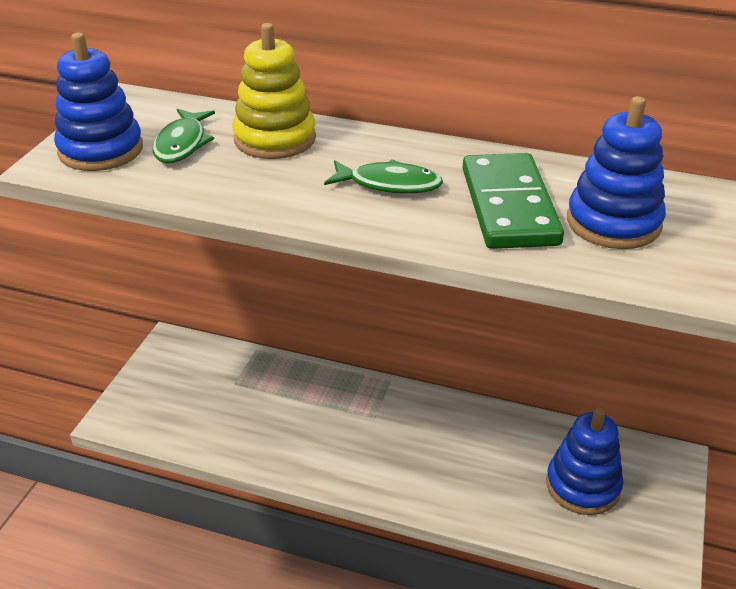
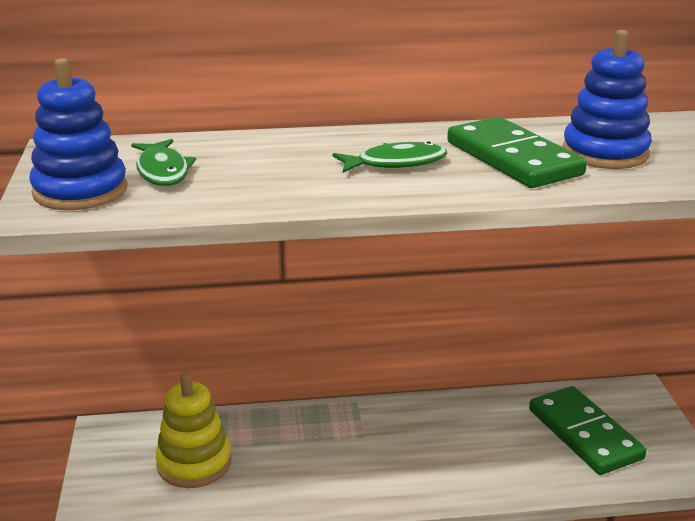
camera: 25 degrees left, 10 degrees down
yellow stacking toy [232,23,316,159] -> yellow stacking toy moved to [155,373,231,488]
blue stacking toy [546,408,623,515] -> green domino [529,386,647,475]

